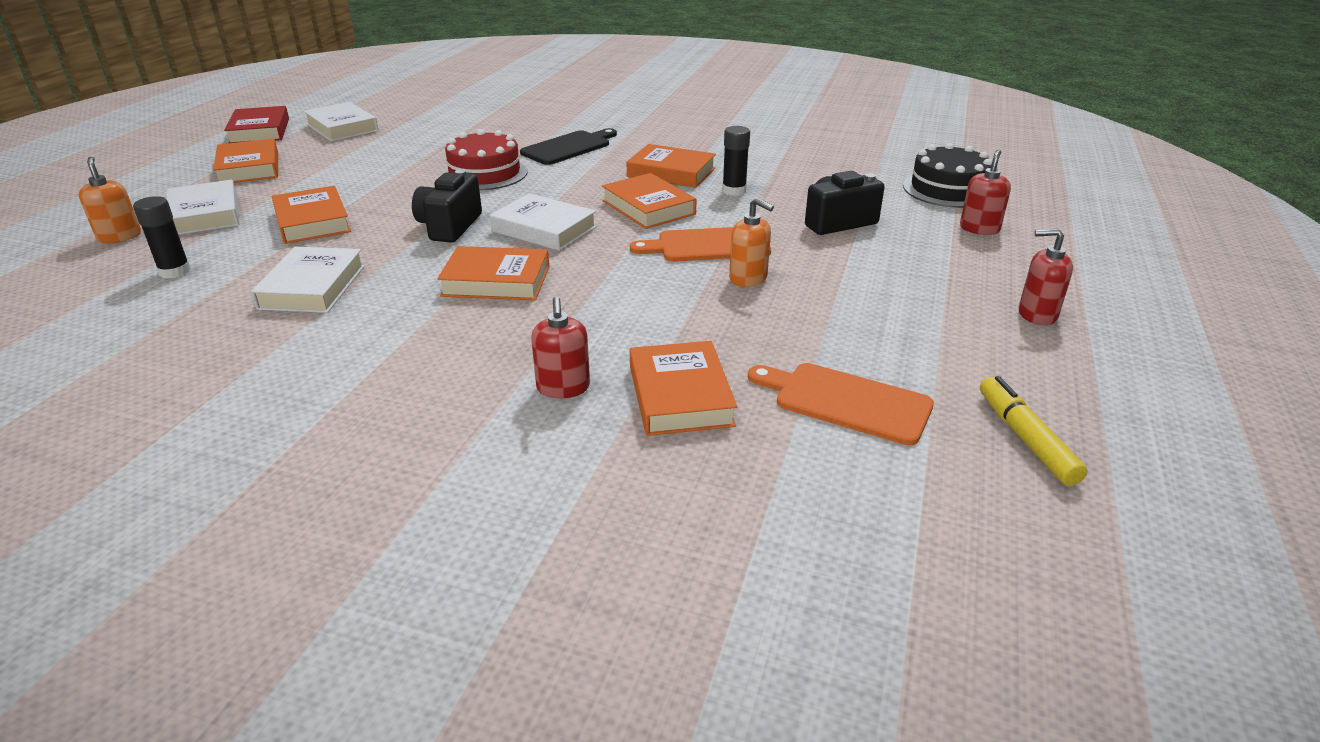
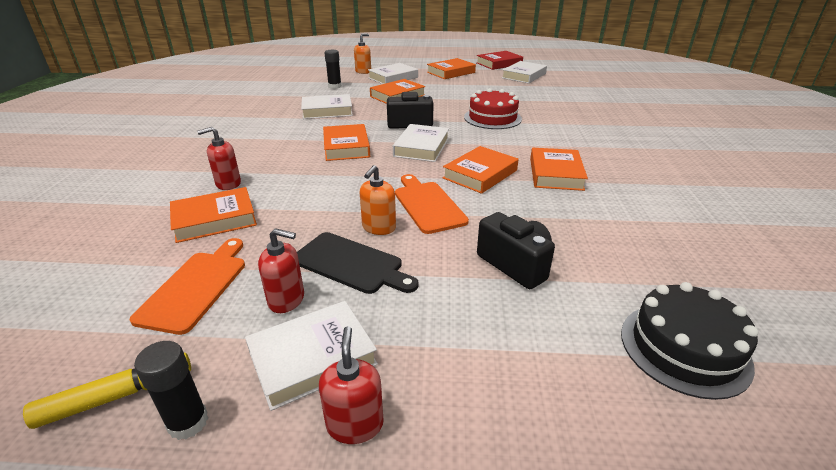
camera: 75 degrees right, 0 degrees up
black cutting board [520,128,617,165] -> black cutting board moved to [297,232,419,294]
black glue stick [722,126,750,196] -> black glue stick moved to [134,341,208,440]
red soap dispenser [960,150,1011,235] -> red soap dispenser moved to [258,228,304,313]
none -> white book [245,301,378,411]

